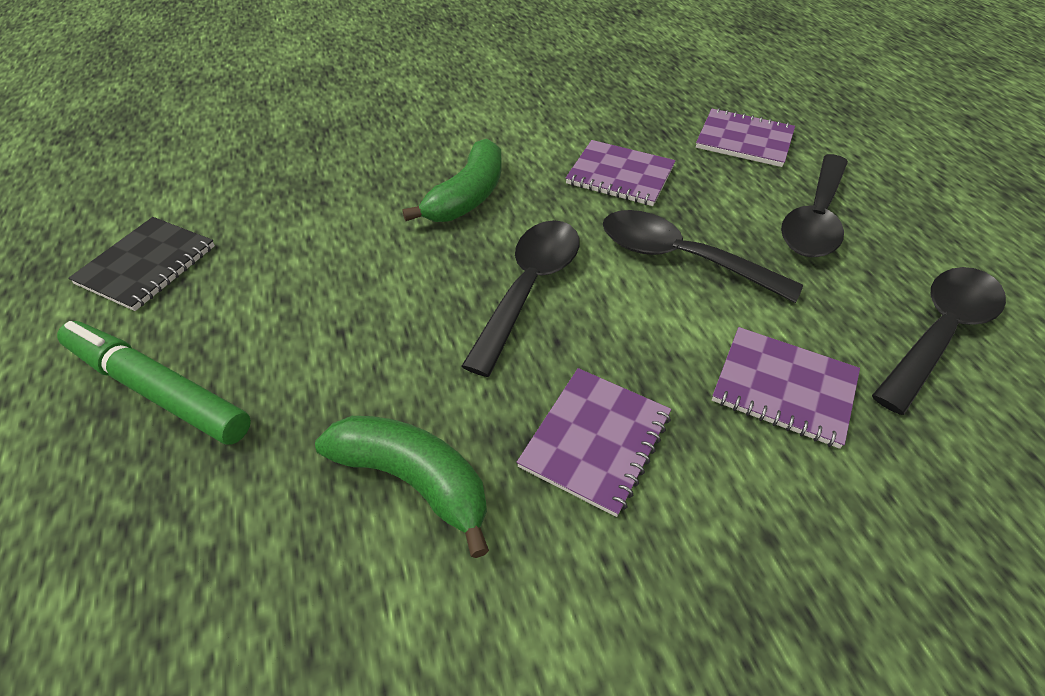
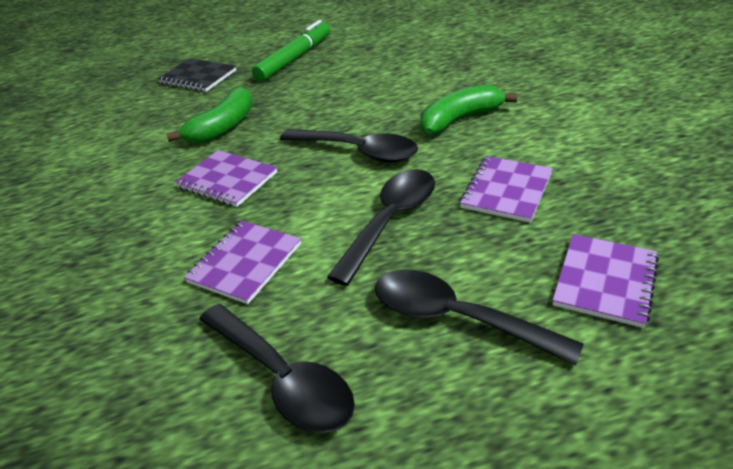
camera: 95 degrees right, 10 degrees down
black notebook [68,217,215,311] -> black notebook moved to [158,58,236,92]
green banana [402,138,502,222] -> green banana turned 120 degrees clockwise [420,85,517,136]

